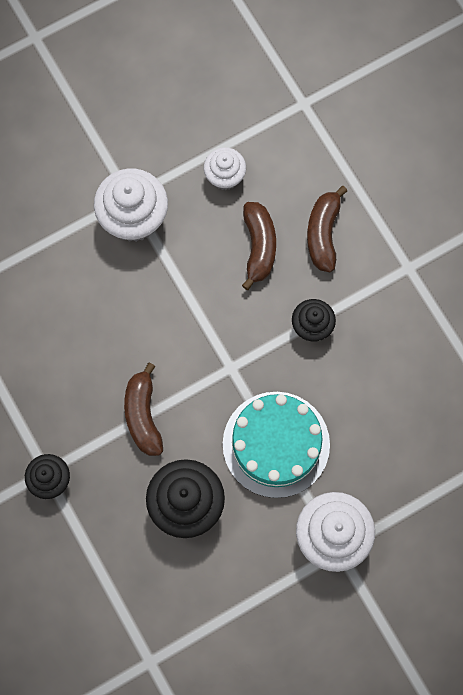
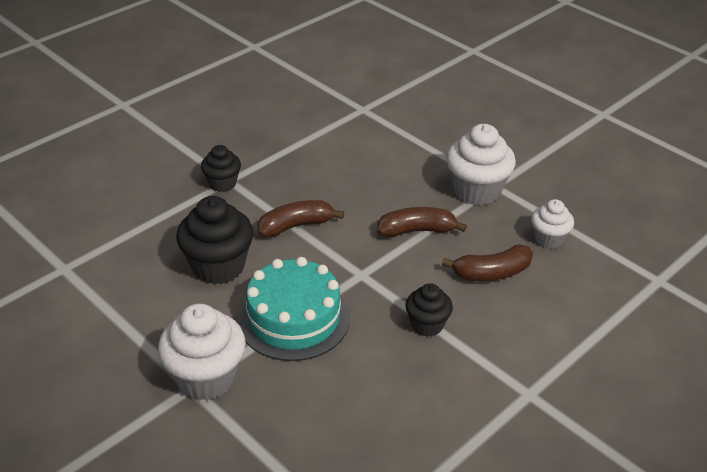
camera: 75 degrees right, 35 degrees down
brown banana [307,186,347,272] -> brown banana moved to [377,207,467,237]

